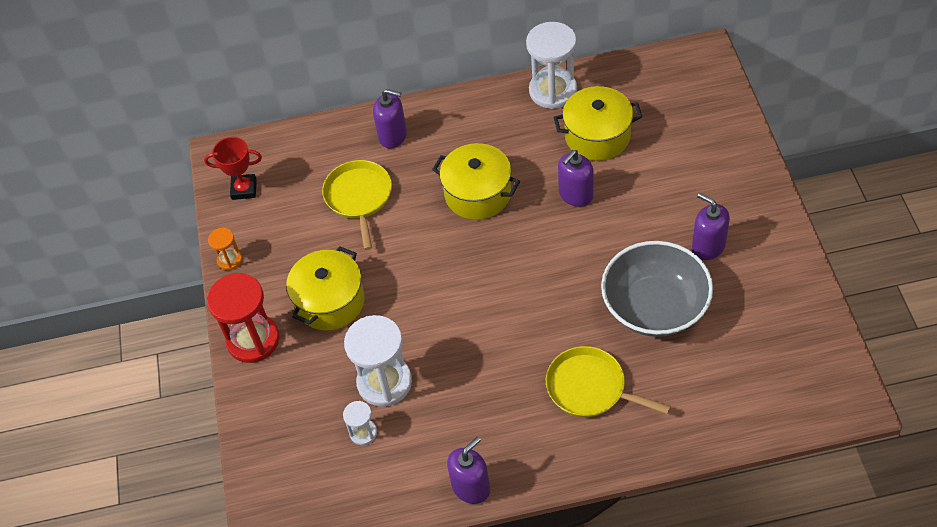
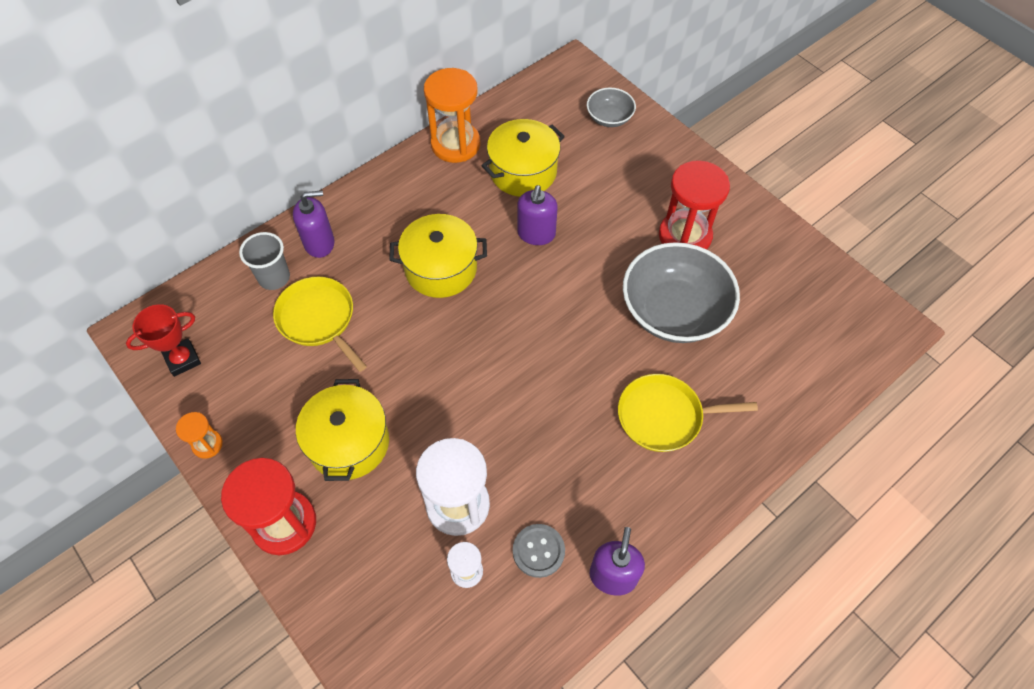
camera: 35 degrees left, 5 degrees up
white hourglass [526,22,577,109] -> orange hourglass [424,68,480,163]
purple soap dispenser [692,193,730,260] -> red hourglass [659,160,730,249]
none -> grey cup [239,232,290,290]
none -> grey button [513,524,565,578]
none -> grey bowl [587,88,636,127]

